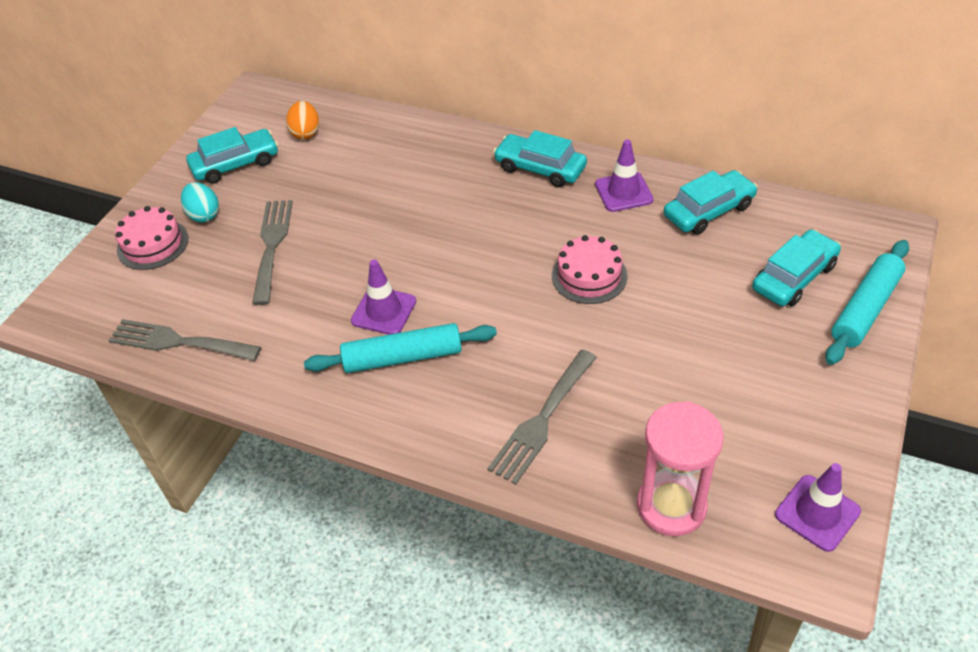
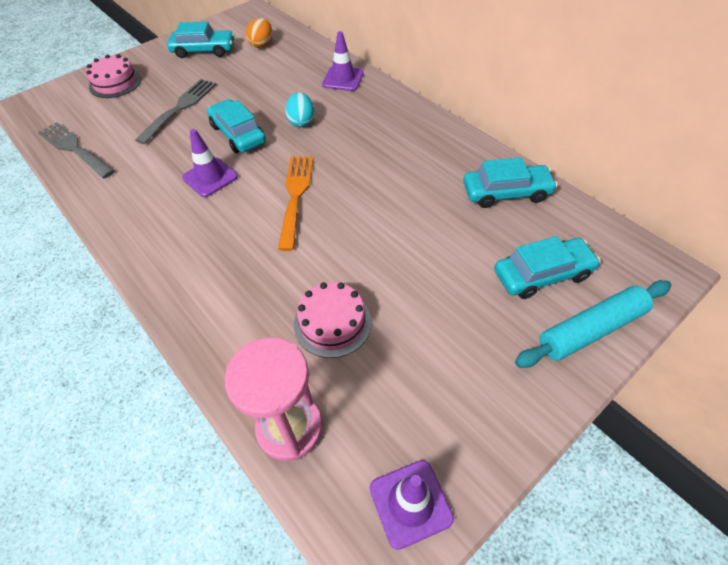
camera: 25 degrees right, 5 degrees up
turquoise egg [181,182,219,223] -> turquoise egg moved to [285,92,314,127]
turquoise rolling pin [304,323,497,373] -> none
grey fork [487,350,597,485] -> none
turquoise car [493,130,587,187] -> turquoise car moved to [207,99,266,153]
pink cake [552,235,628,304] -> pink cake moved to [294,282,372,358]
purple traffic cone [595,139,654,212] -> purple traffic cone moved to [322,31,364,91]
none -> orange fork [278,156,313,251]

